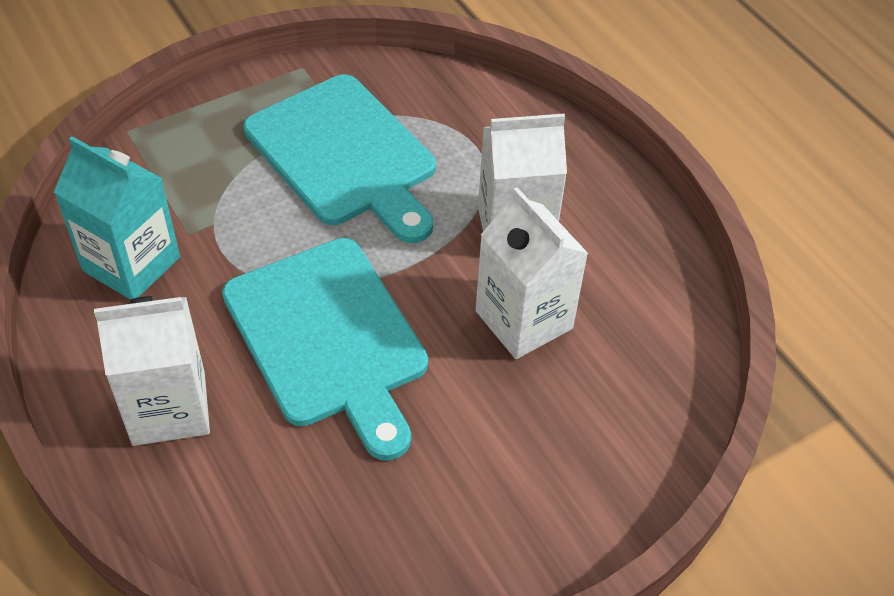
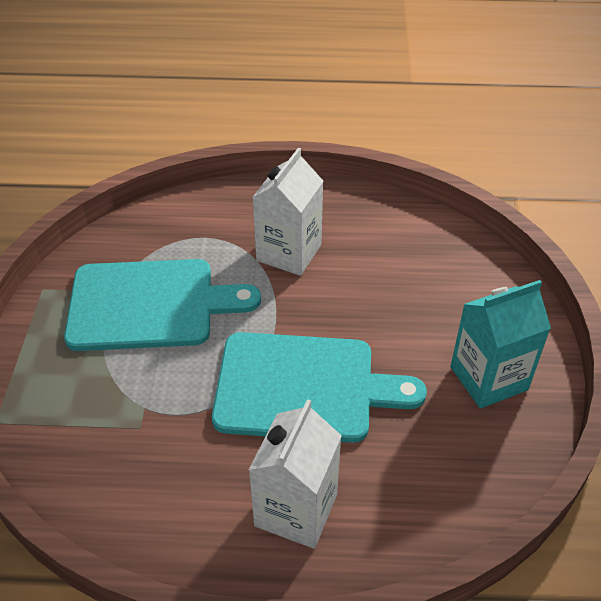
camera: 55 degrees left, 5 degrees down
turquoise carton [54,136,180,299] -> turquoise carton moved to [450,280,551,409]
white carton [475,187,588,359] -> none

